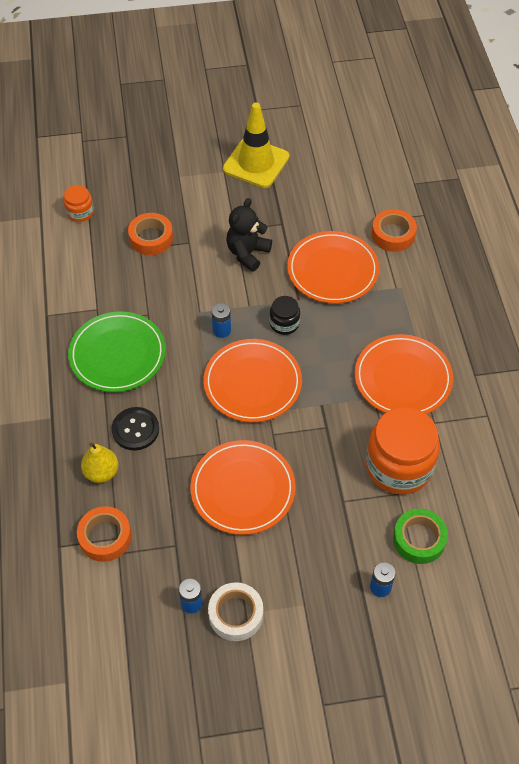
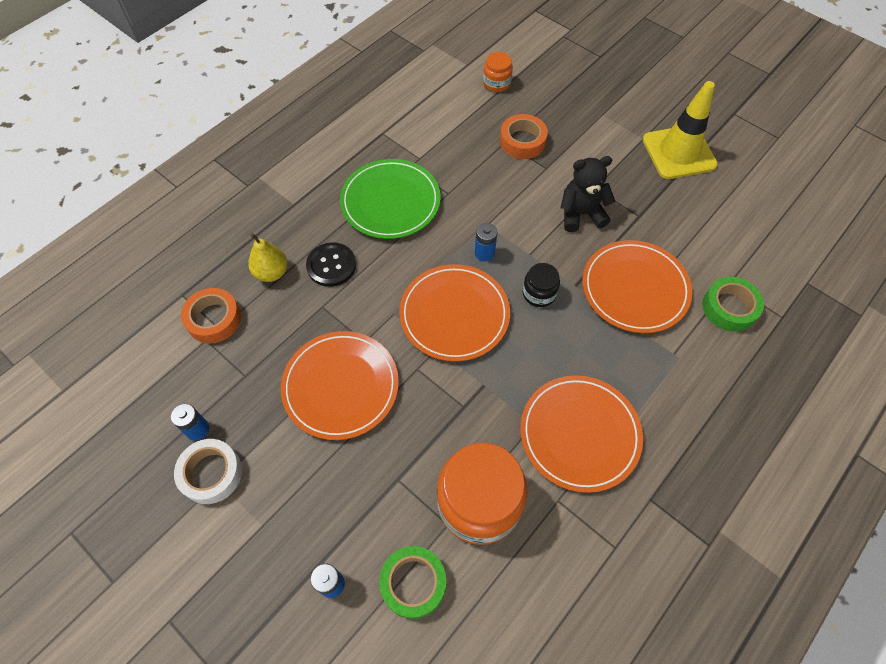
camera: 50 degrees right, 5 degrees up
orange tape [372,209,417,252] -> green tape [702,277,764,332]

